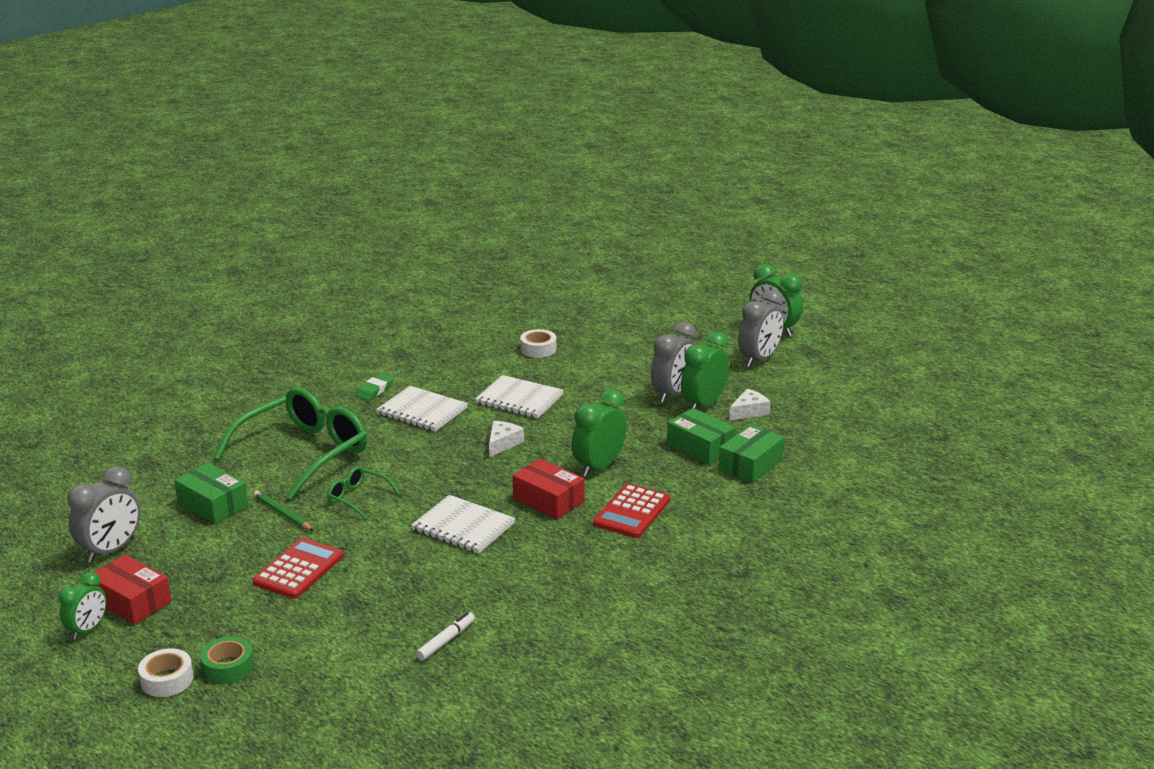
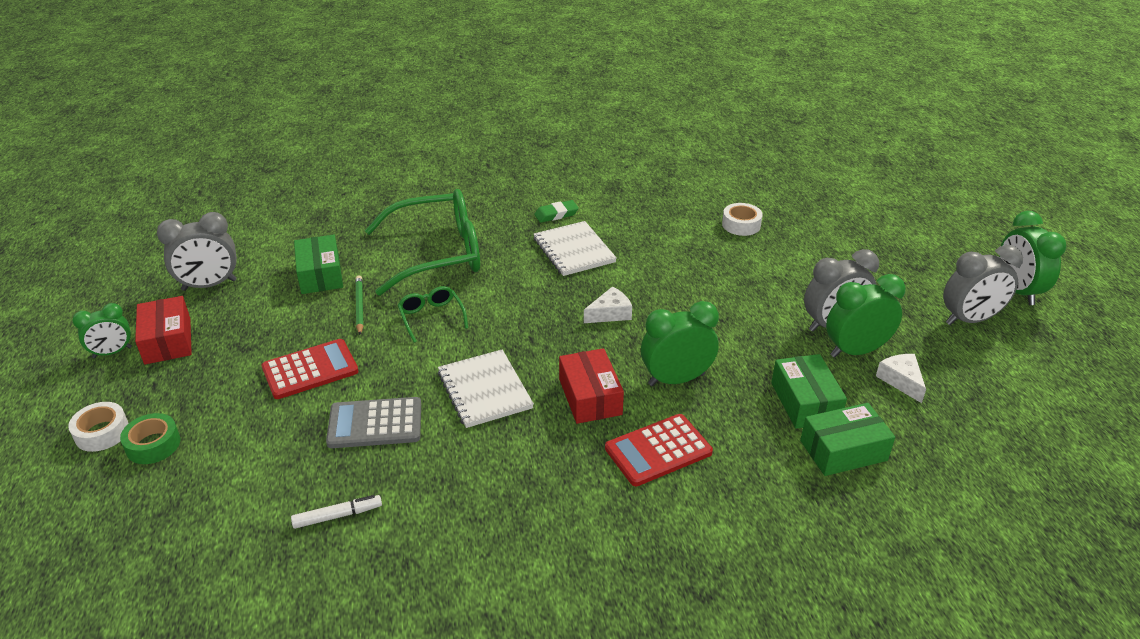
camera: 35 degrees right, 10 degrees up
white notebook [475,375,564,419] -> none
white cheese [729,389,770,420] -> white cheese turned 105 degrees counterclockwise [876,354,926,403]
none -> grey calculator [326,397,421,448]

